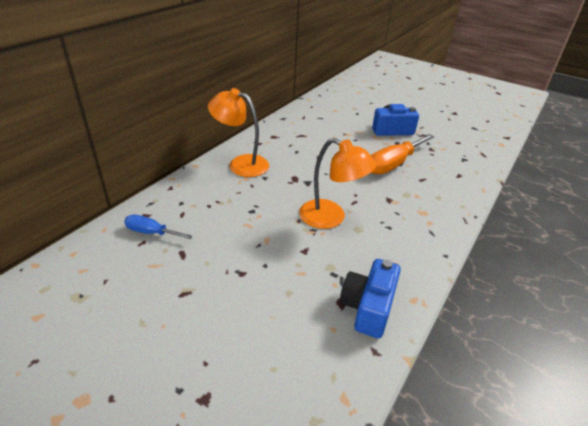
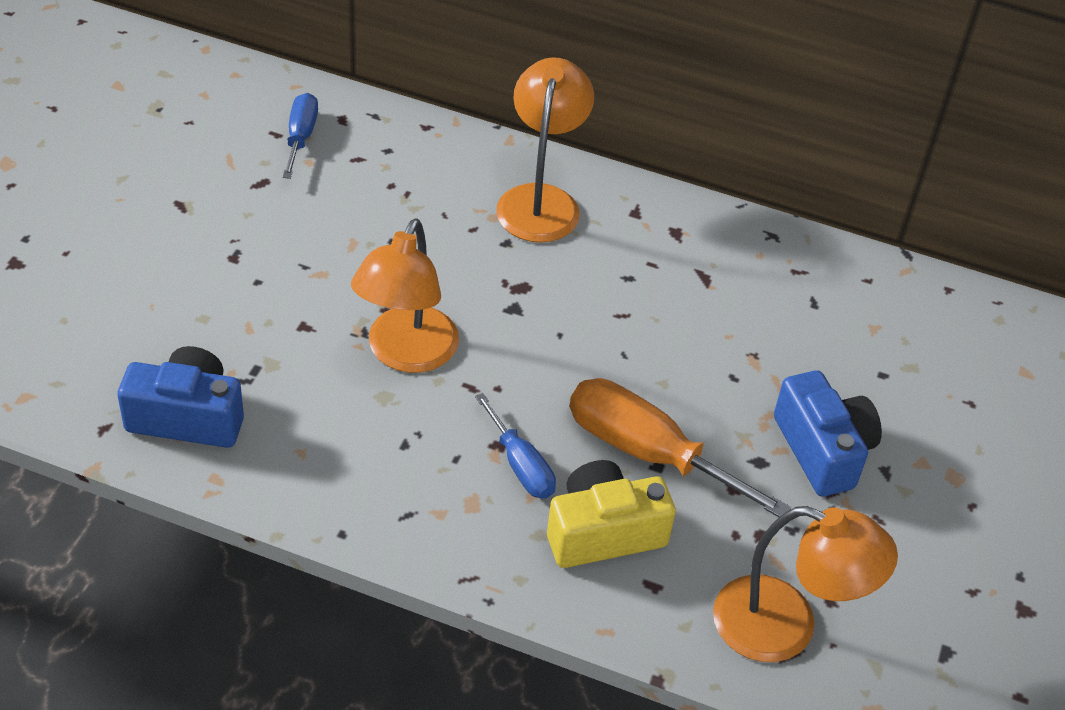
camera: 75 degrees right, 10 degrees up
none -> blue screwdriver [475,393,556,499]
none -> yellow camera [547,460,676,568]
none -> orange lamp [713,506,898,662]

